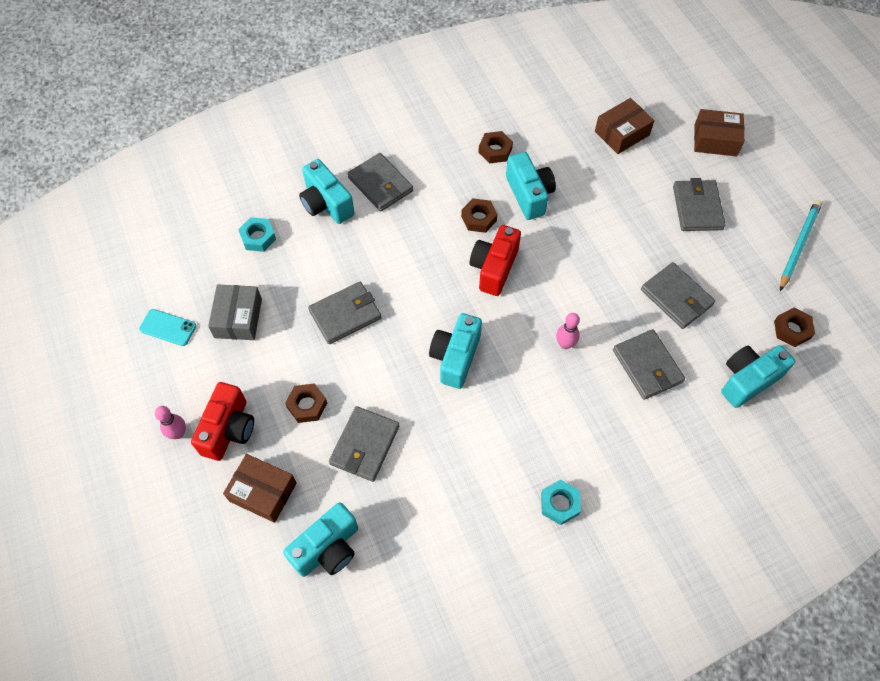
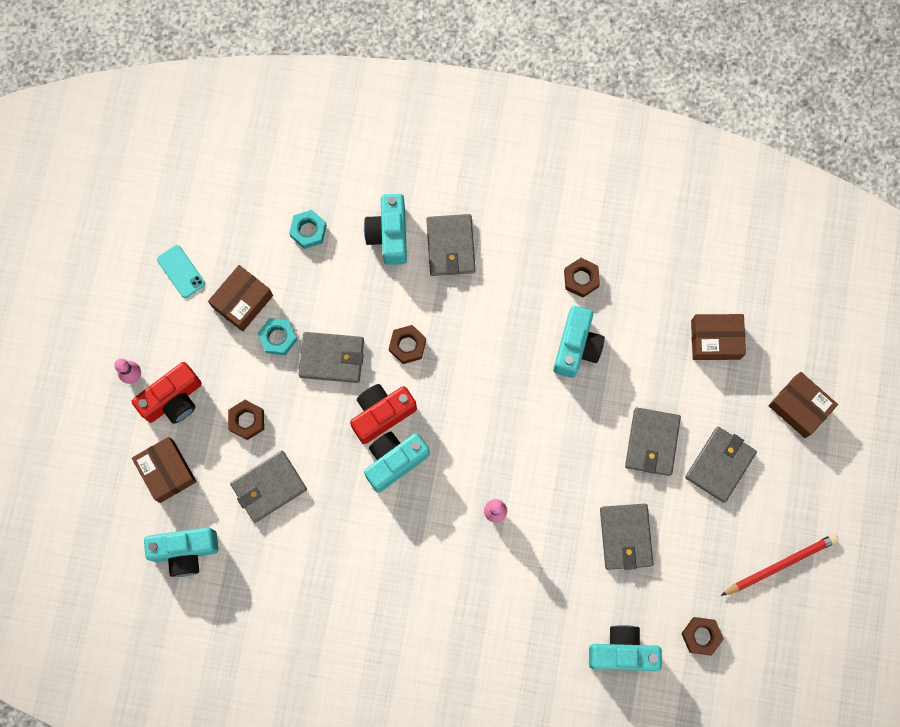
camera: 35 degrees right, 15 degrees up
grey box [208,284,262,340] -> brown box [208,265,273,332]
brown nut [461,198,498,233] -> brown nut moved to [389,325,426,364]
red camera [470,225,521,296] -> red camera moved to [350,384,417,444]
turquoise nut [541,480,581,525] -> turquoise nut moved to [258,318,297,355]
grey wallet [613,329,685,400] -> grey wallet moved to [625,408,681,476]
turquoise pencil [780,200,822,291] -> red pencil [721,534,839,596]

